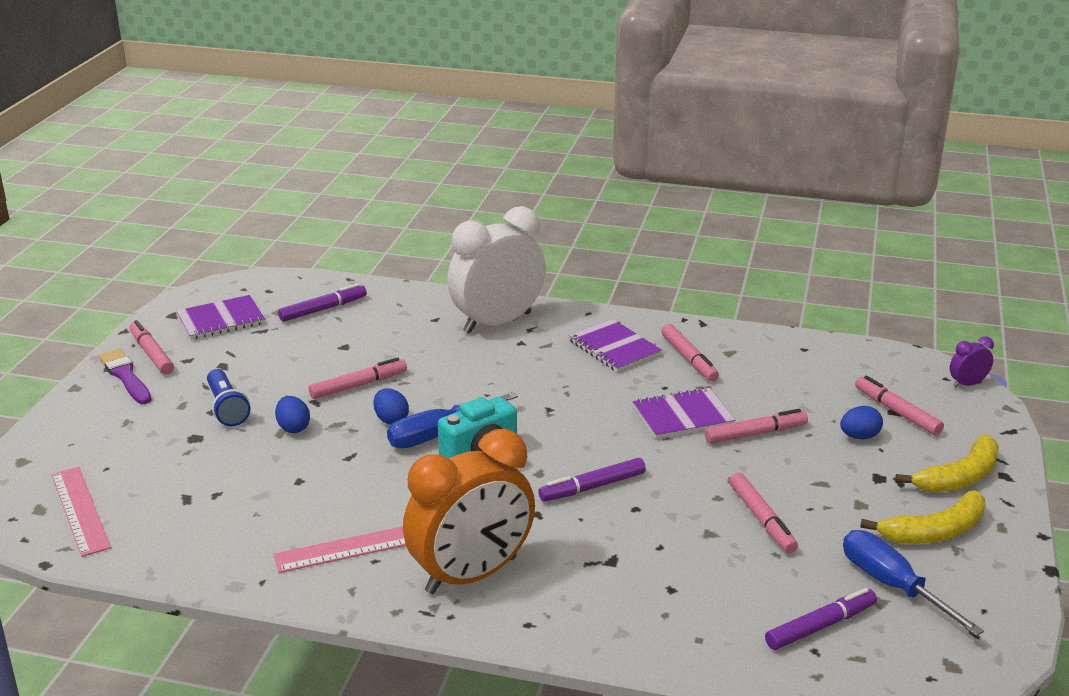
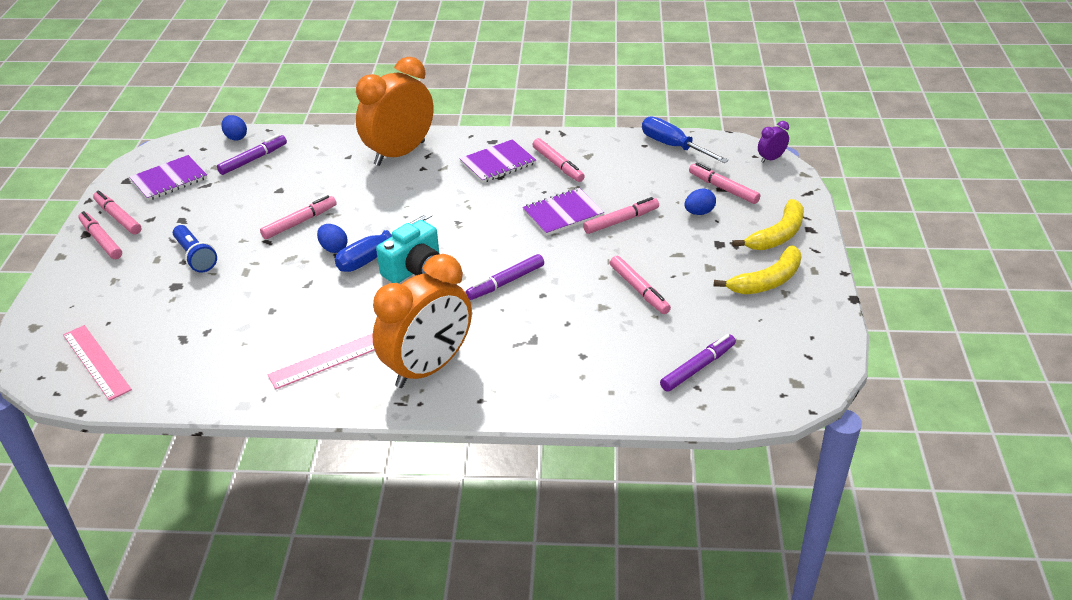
camera: 10 degrees left, 10 degrees up
purple brush [99,348,152,404] -> pink marker [78,211,122,259]
blue egg [275,396,310,433] -> blue egg moved to [221,115,247,141]
white clock [447,206,546,334] -> orange clock [356,57,434,166]
purple notebook [568,319,662,372] -> purple notebook turned 75 degrees counterclockwise [460,139,536,183]
blue screwdriver [843,530,984,636] -> blue screwdriver moved to [642,116,729,163]

